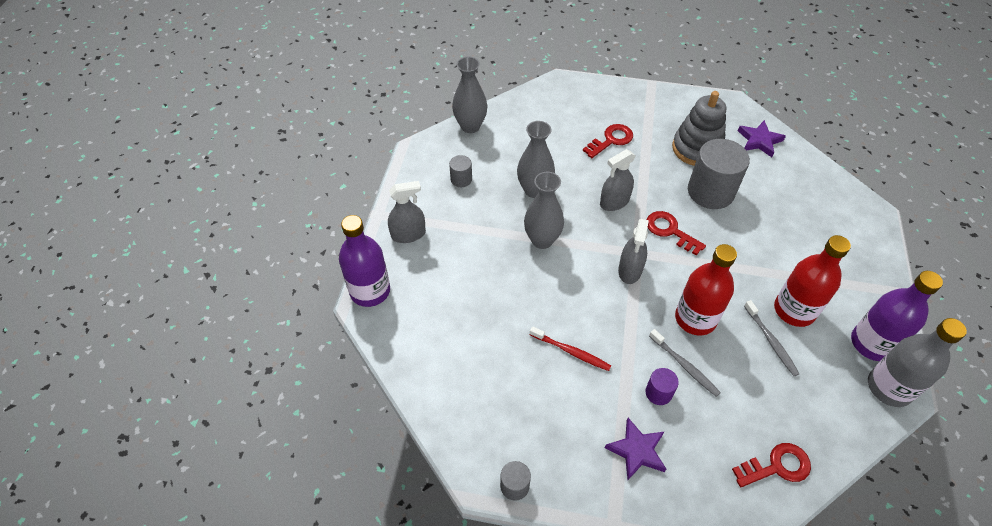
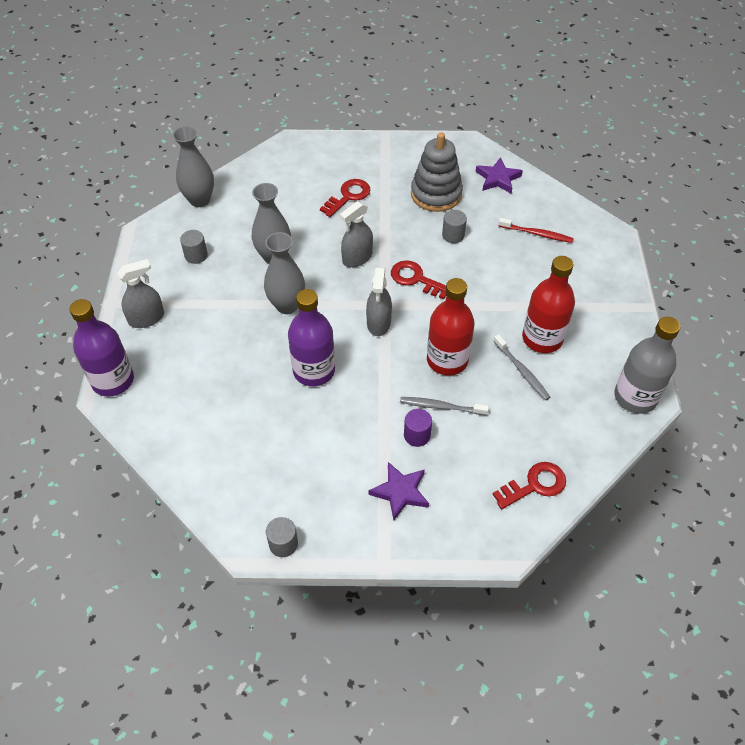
camera: 10 degrees left, 0 degrees up
red toothbrush [530,326,611,371] -> red toothbrush moved to [498,218,574,243]
grey toothbrush [649,329,721,397] -> grey toothbrush turned 150 degrees clockwise [400,397,489,415]
grey cylinder [688,139,750,209] -> grey cylinder [442,210,467,243], size x0.47
purple bottle [851,271,943,361] -> purple bottle moved to [288,289,335,386]

